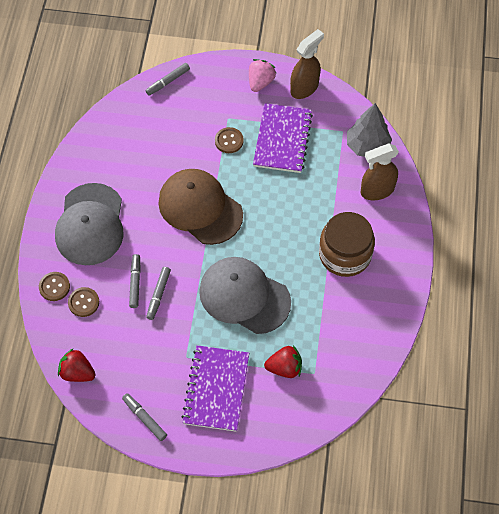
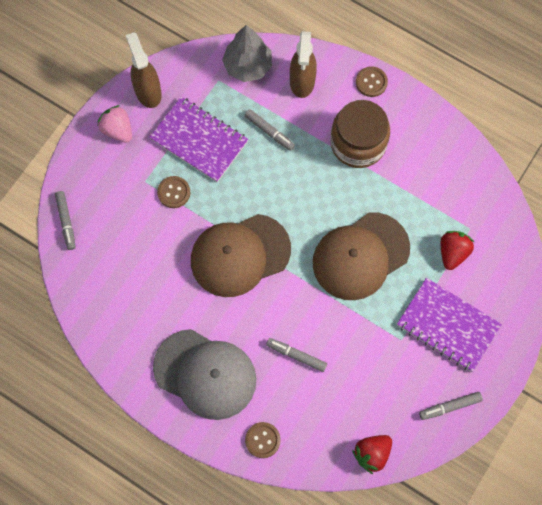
camera: 65 degrees left, 10 degrees up
brown button [68,287,99,317] -> brown button moved to [356,66,388,97]
grey marker [146,267,171,320] -> grey marker moved to [245,109,295,151]
grey cap [199,257,291,334] -> brown cap [313,212,410,300]

